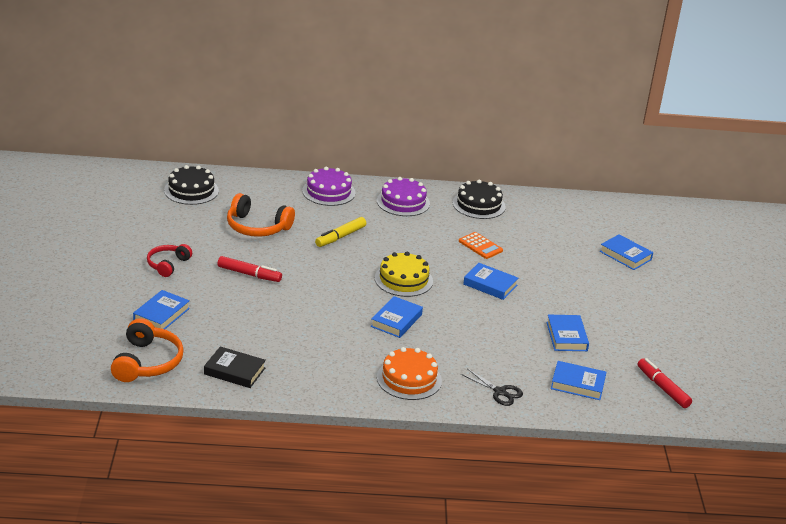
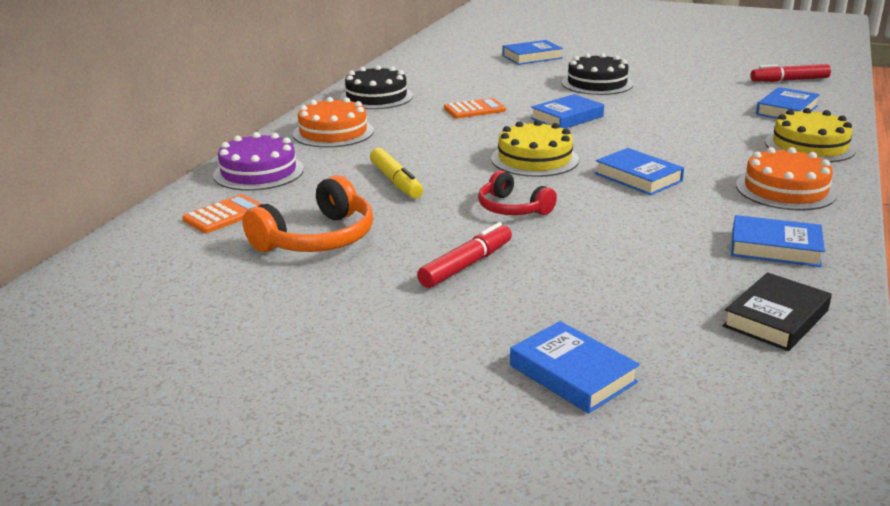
camera: 65 degrees left, 5 degrees down
orange headphones [111,318,184,382] -> none
red headphones [147,244,192,277] -> red headphones moved to [478,170,557,215]
black cake [164,165,219,205] -> black cake moved to [562,53,633,95]
purple cake [377,177,430,216] -> orange cake [293,97,374,148]
black scissors [461,369,523,406] -> yellow cake [765,108,856,162]
blue book [546,315,589,351] -> blue book moved to [731,215,825,267]
none -> orange calculator [182,194,261,233]

